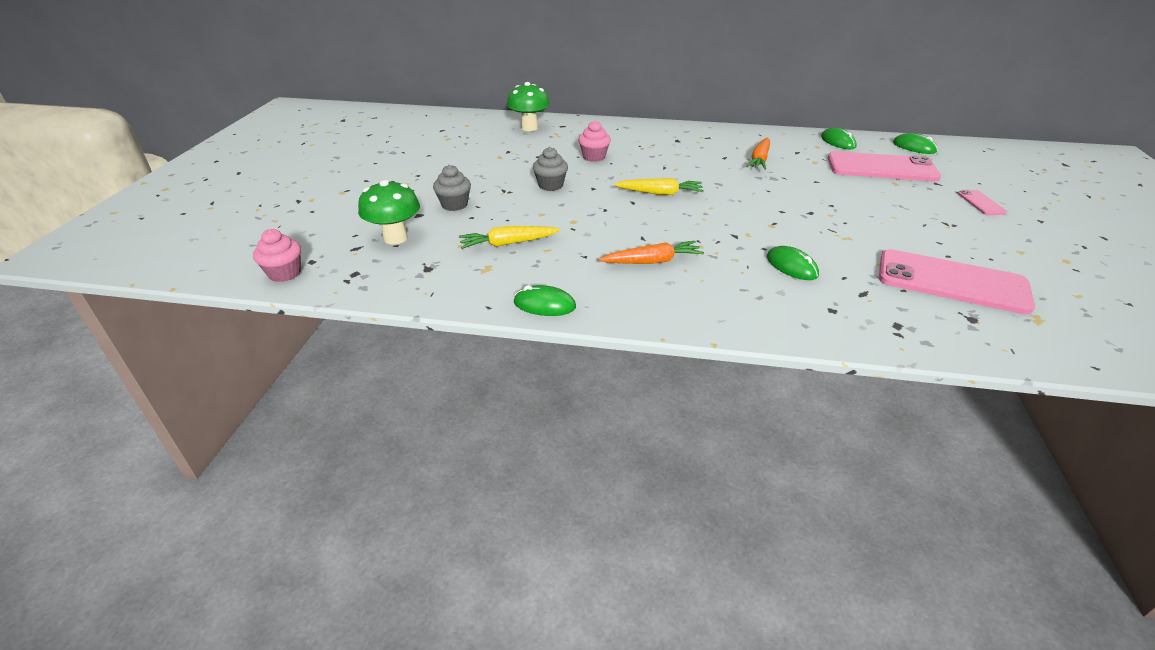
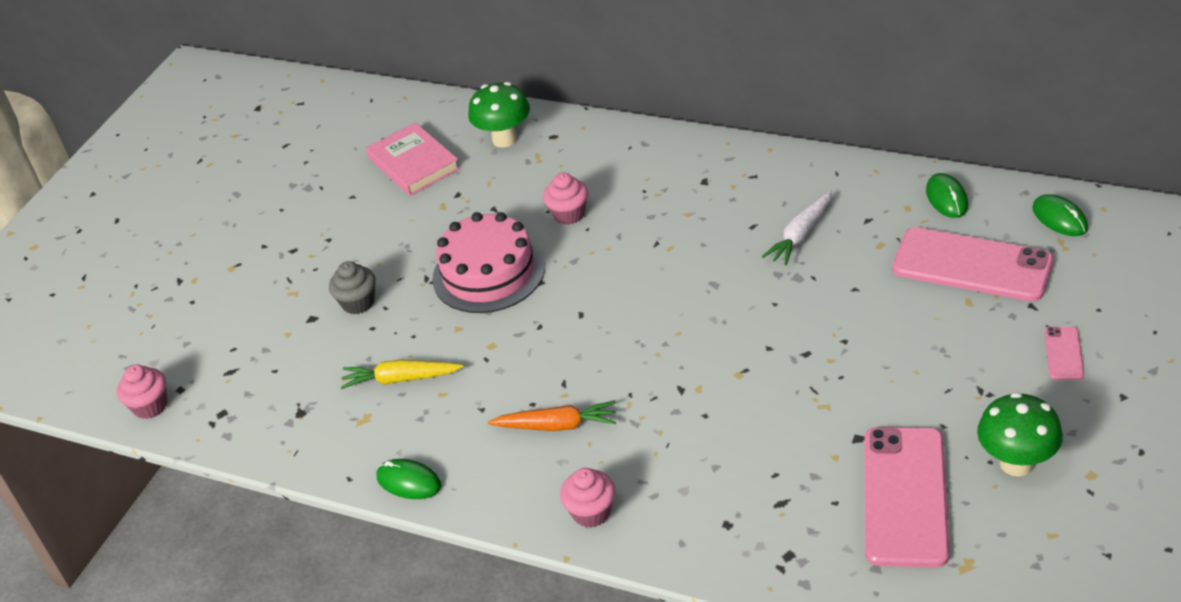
camera: 20 degrees right, 5 degrees up
green mushroom [358,180,420,244] -> green mushroom moved to [977,392,1063,477]
grey cupcake [533,147,568,191] -> pink cake [432,212,545,313]
yellow carrot [614,178,704,195] -> none
orange carrot [746,138,770,170] -> white carrot [762,190,832,266]
green mouse [767,246,819,280] -> none
pink phone [879,249,1035,314] -> pink phone turned 60 degrees clockwise [864,427,950,567]
none -> pink book [366,122,460,196]
none -> pink cupcake [560,468,615,528]

